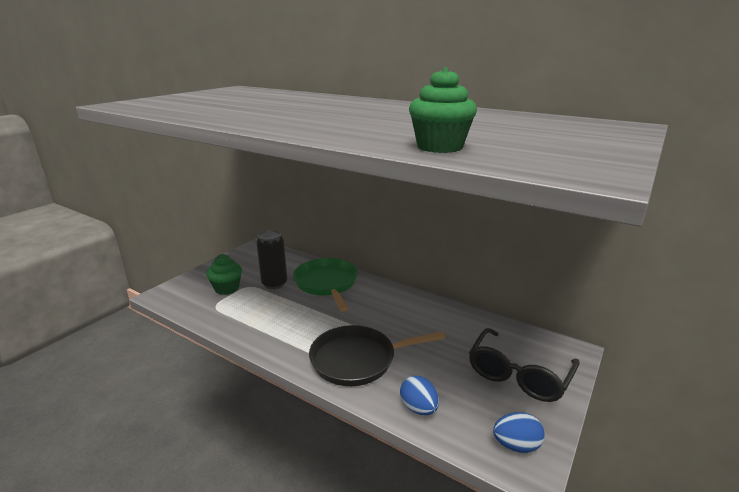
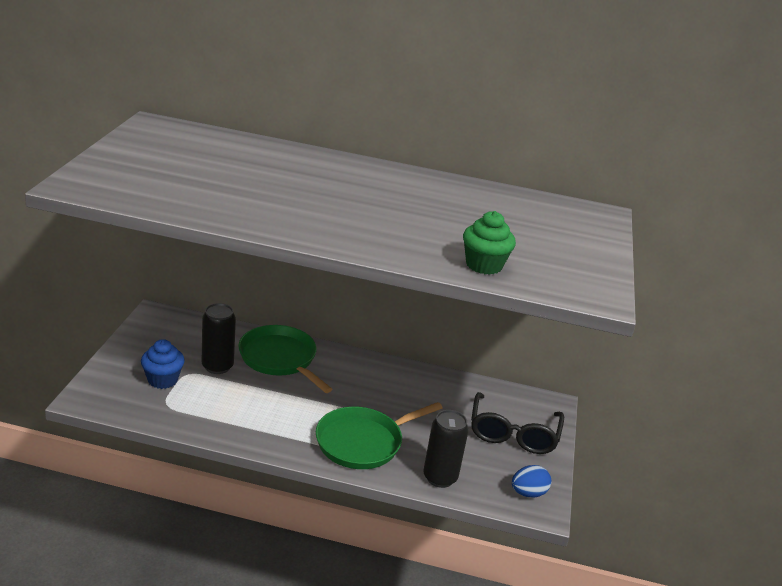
camera: 25 degrees left, 5 degrees up
green cupcake [207,254,242,295] -> blue cupcake [141,339,185,389]
black pan [309,325,445,386] -> green pan [316,402,442,469]
blue egg [400,376,439,415] -> black can [423,410,469,488]

